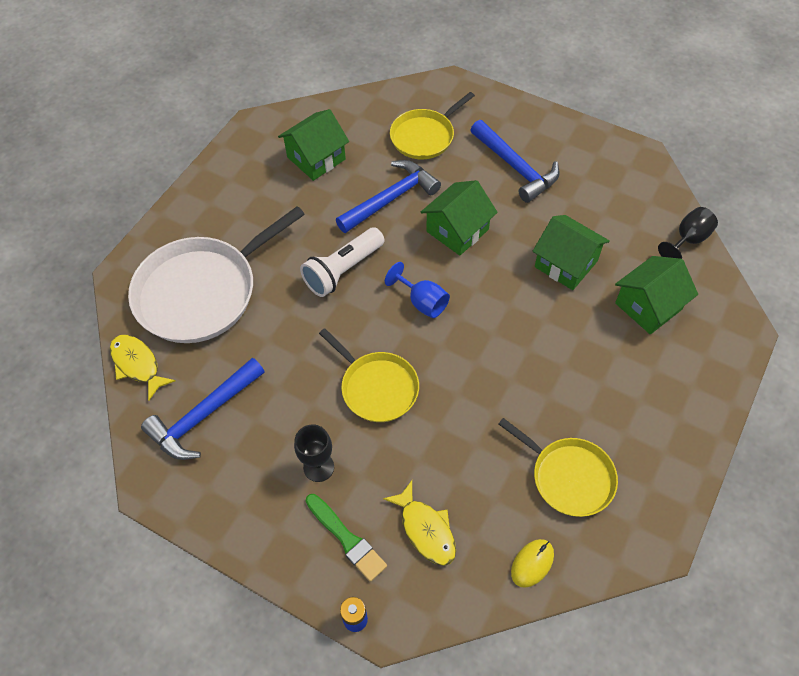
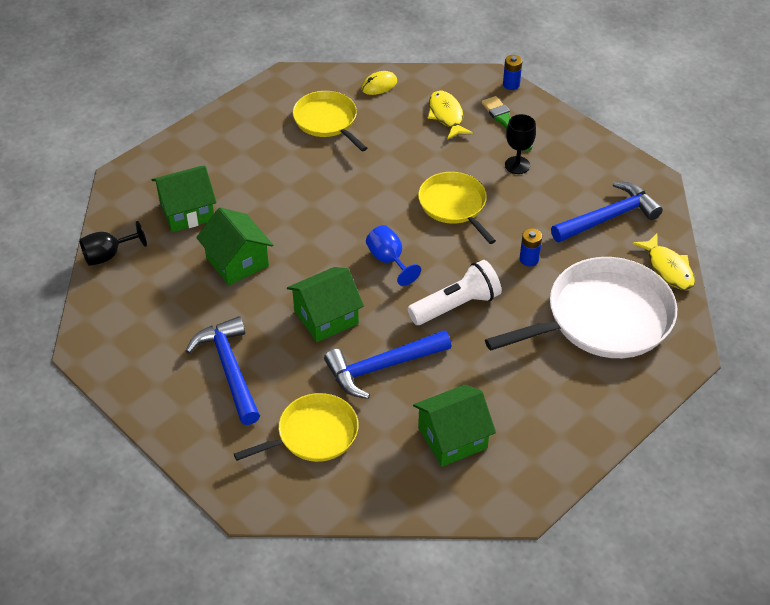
camera: 165 degrees left, 10 degrees down
none -> blue battery [520,228,542,267]

